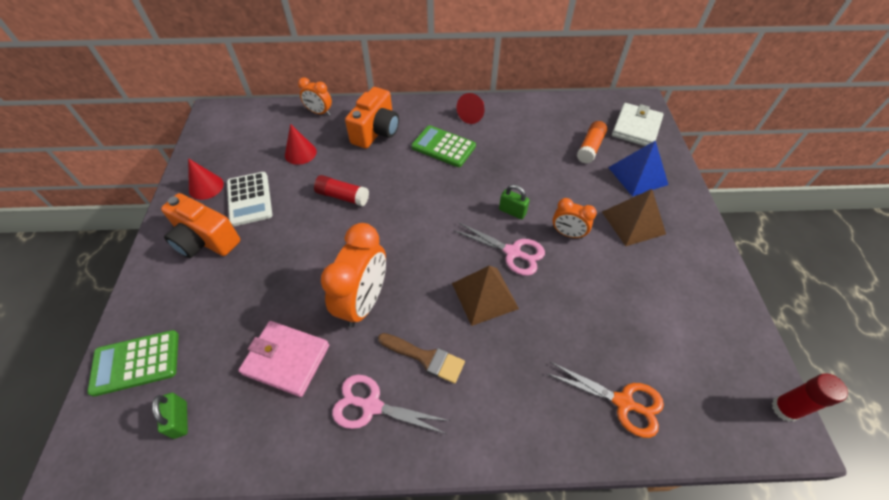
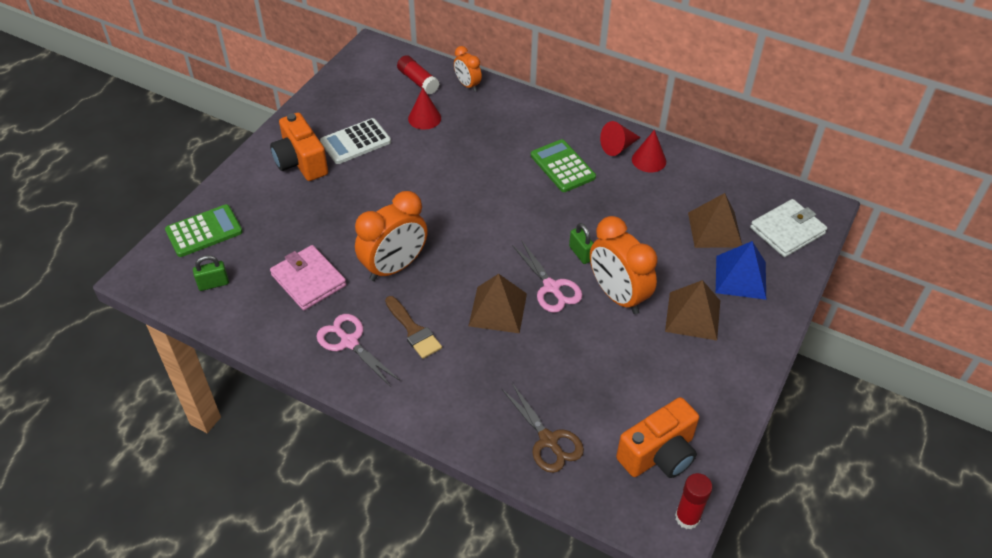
camera: 30 degrees right, 5 degrees down
green calculator [87,330,179,397] -> green calculator turned 135 degrees clockwise [165,204,243,257]
green padlock [152,393,188,439] -> green padlock turned 60 degrees clockwise [193,255,229,291]
red cone [188,158,224,200] -> red cone moved to [632,130,666,172]
white calculator [227,172,272,226] -> white calculator turned 45 degrees clockwise [320,118,391,164]
red glue stick [314,175,369,206] -> red glue stick moved to [397,55,439,95]
orange camera [345,87,399,149] -> orange camera moved to [616,397,699,478]
orange scissors [546,362,664,438] -> brown scissors [501,383,584,473]
orange clock [553,198,597,239] -> orange clock [590,216,657,314], size x1.84
orange glue stick [577,121,607,164] -> brown pyramid [688,193,742,248]

